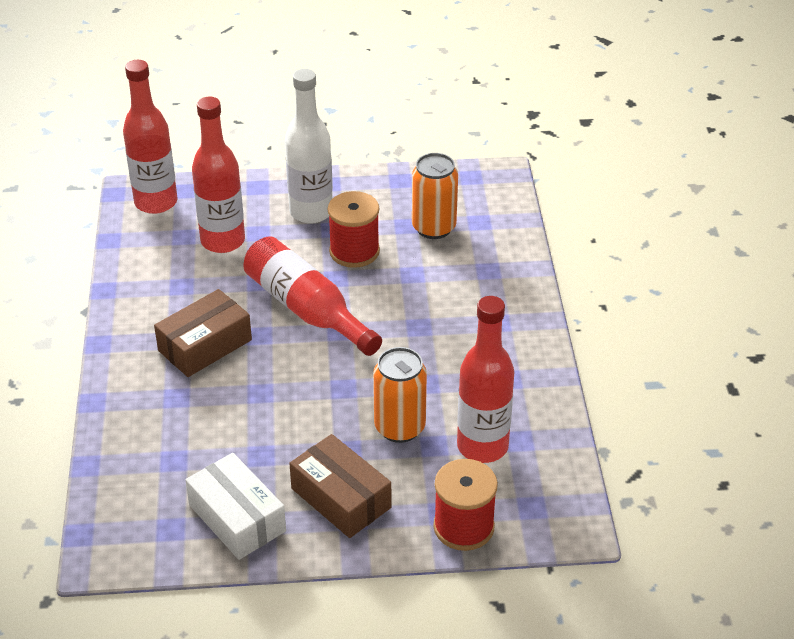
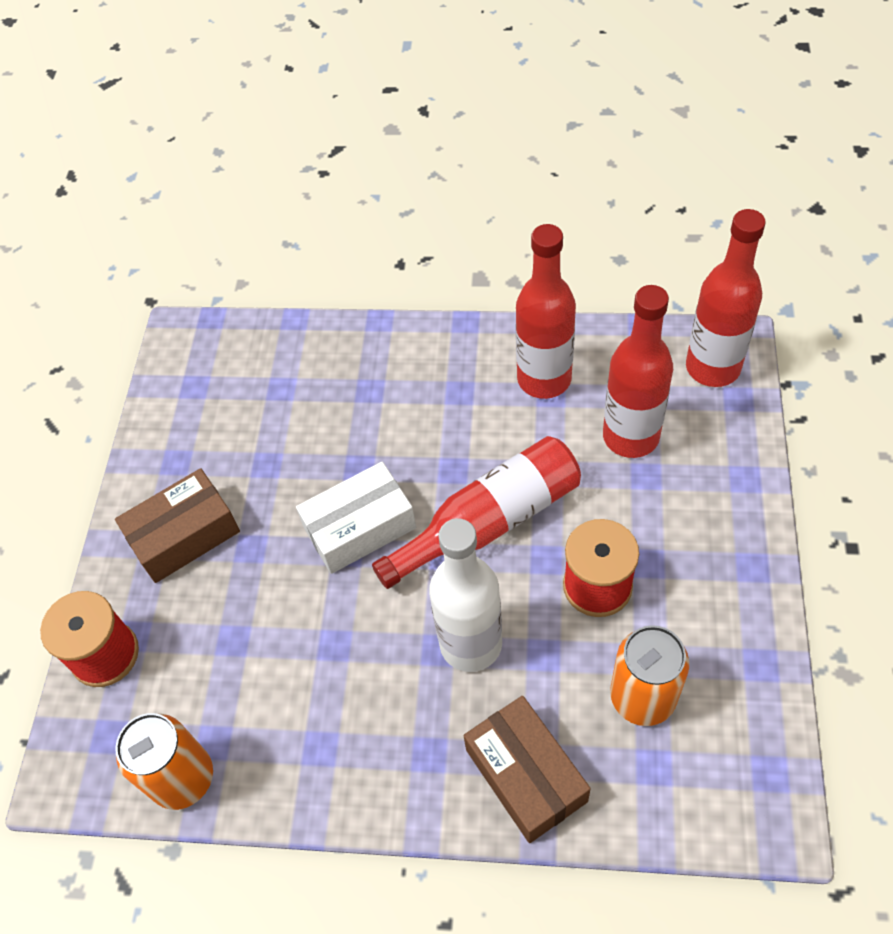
camera: 105 degrees right, 15 degrees up
brown box [154,289,252,377] -> brown box moved to [464,696,591,843]
white box [185,453,286,560] -> white box moved to [296,462,416,574]
white bottle [285,69,333,224] -> white bottle moved to [429,518,502,672]
orange can [373,347,427,443] -> orange can moved to [115,713,213,810]
red bottle [457,296,514,463] -> red bottle moved to [516,224,576,399]

